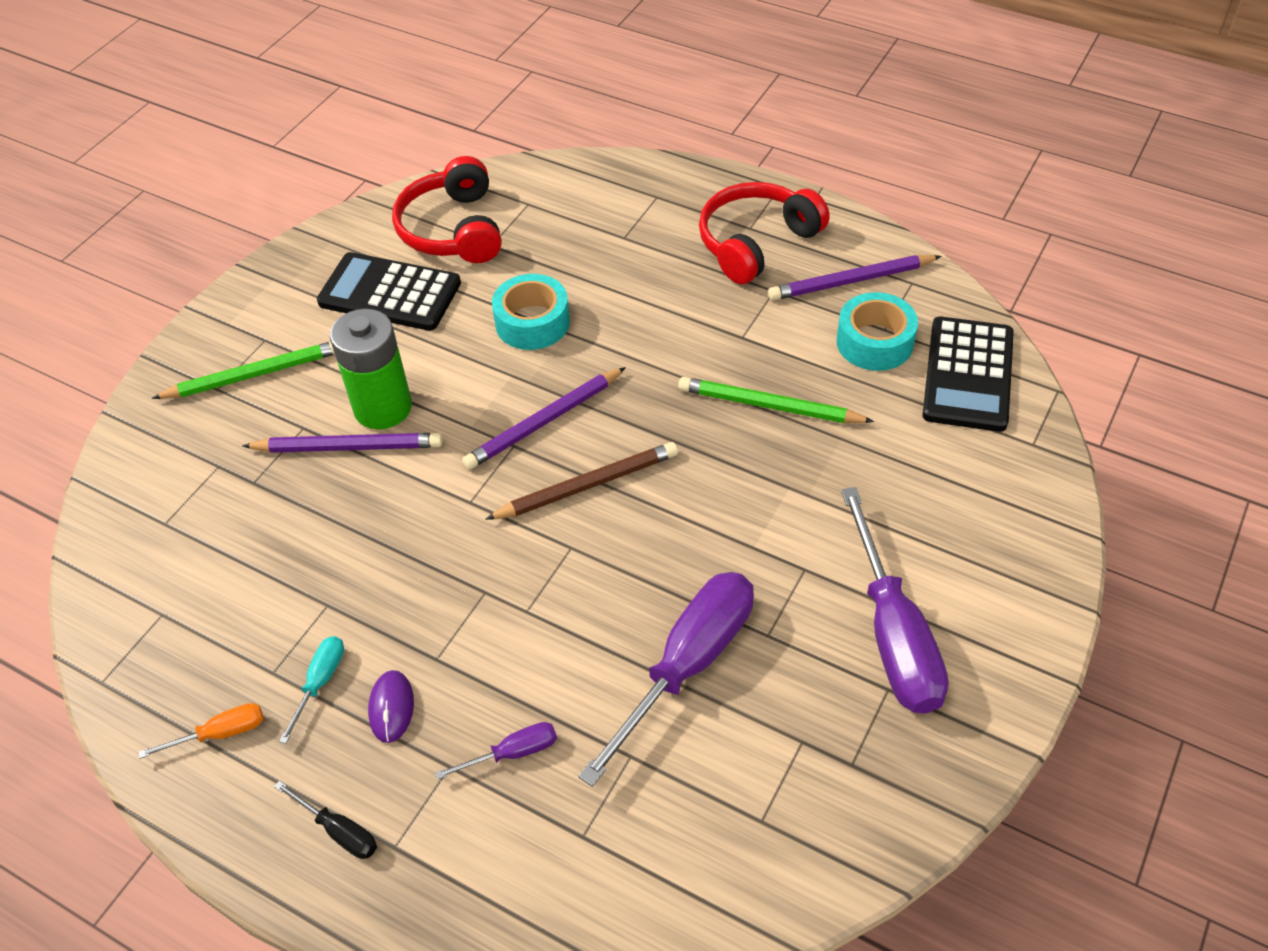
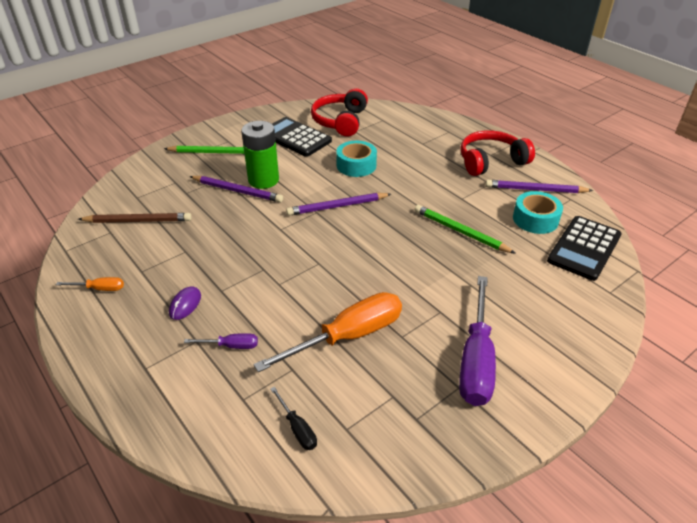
camera: 20 degrees right, 10 degrees down
black screwdriver [274,781,377,859] -> black screwdriver moved to [271,386,317,450]
turquoise screwdriver [279,636,344,744] -> none
brown pencil [485,442,678,520] -> brown pencil moved to [78,213,192,223]
purple screwdriver [578,572,754,787] -> orange screwdriver [253,292,402,372]

